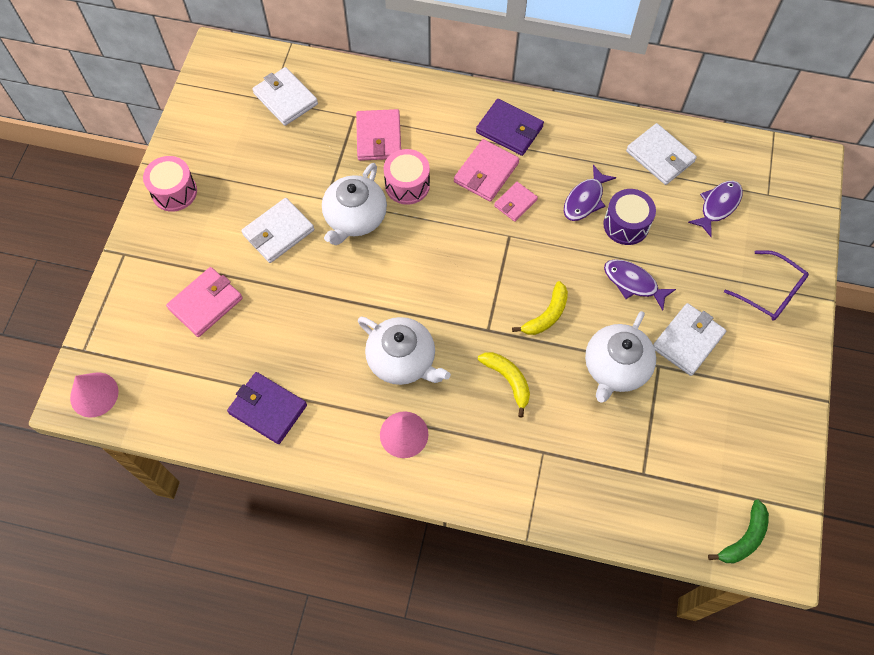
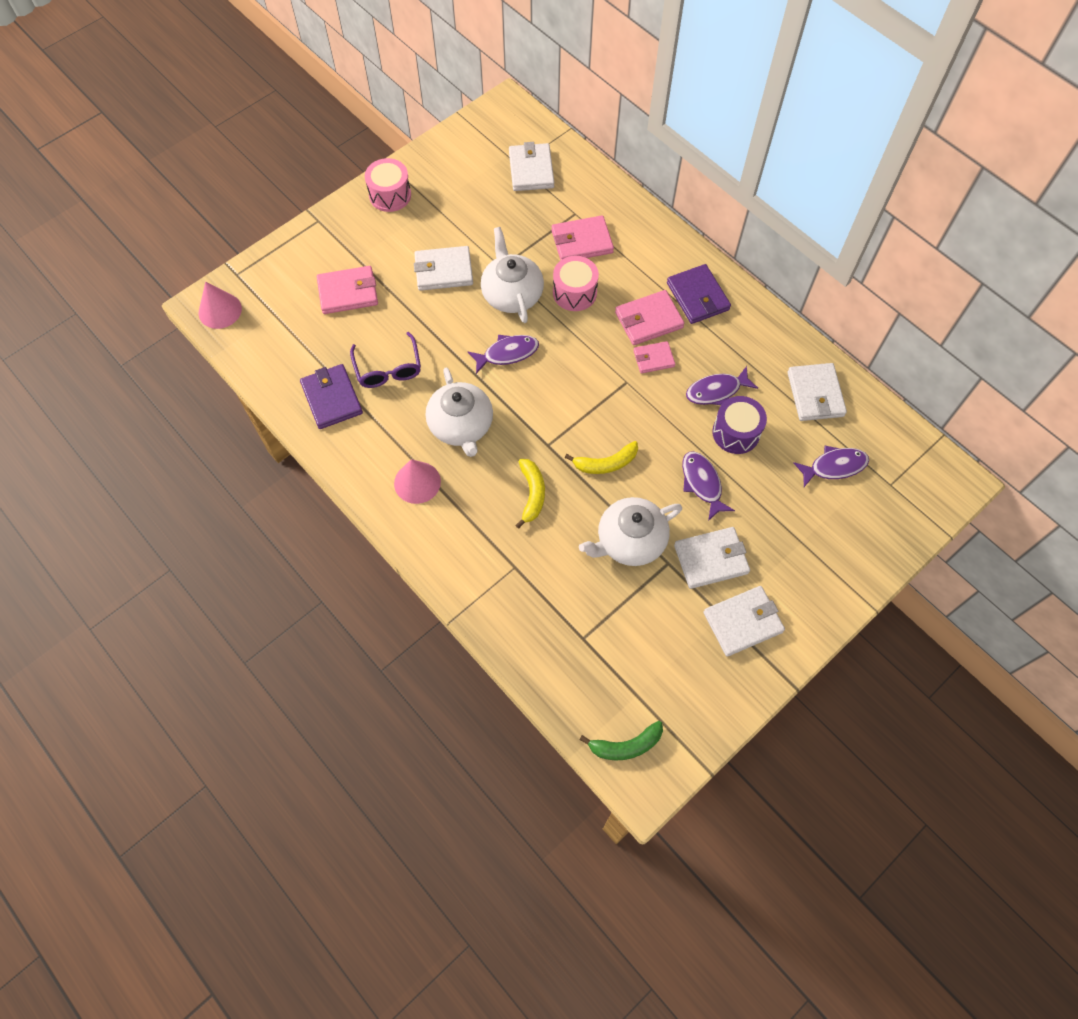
camera: 35 degrees right, 0 degrees up
white teapot [322,163,387,245] -> white teapot turned 105 degrees clockwise [481,227,544,323]
pink wallet [356,109,401,161] -> pink wallet turned 45 degrees clockwise [551,215,614,261]
purple glasses [724,250,809,321] -> purple glasses moved to [350,332,421,388]
none -> purple fish [467,335,539,374]
none -> white wallet [703,586,785,656]

